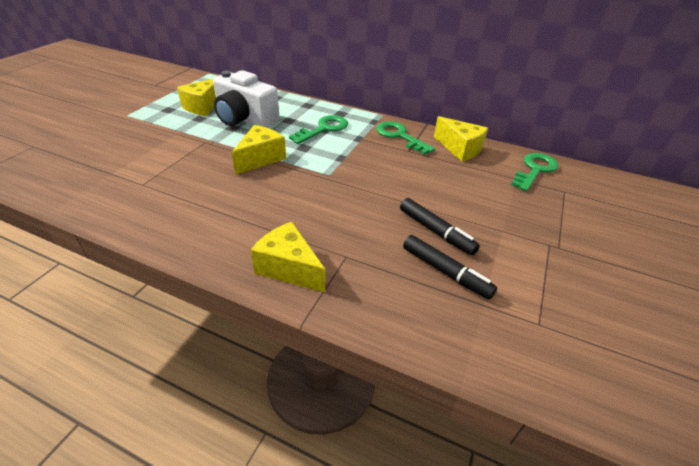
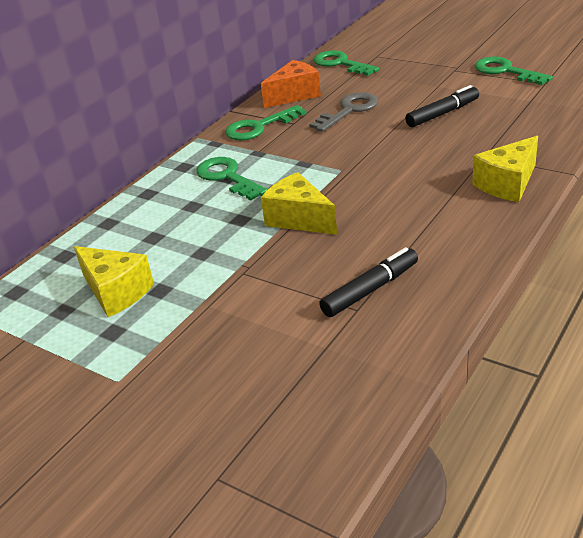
camera: 75 degrees left, 5 degrees down
white camera [213,70,280,128] -> none
black marker [403,235,497,299] -> black marker moved to [320,247,418,317]
yellow cheese [434,116,488,162] -> orange cheese [261,60,321,108]
none -> grey key [309,92,378,132]
none -> green key [475,57,553,85]

